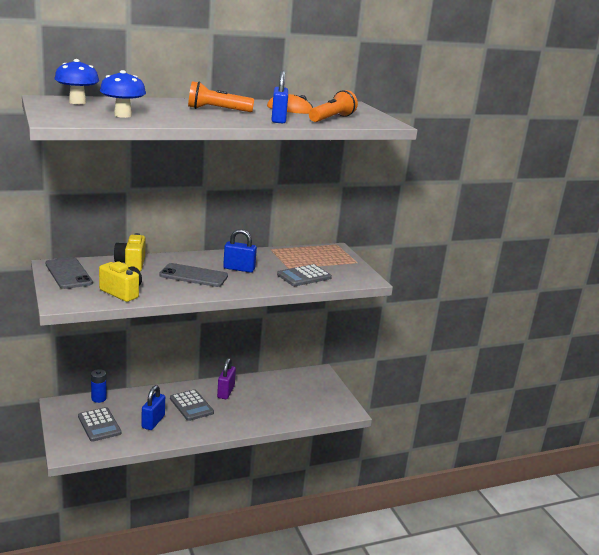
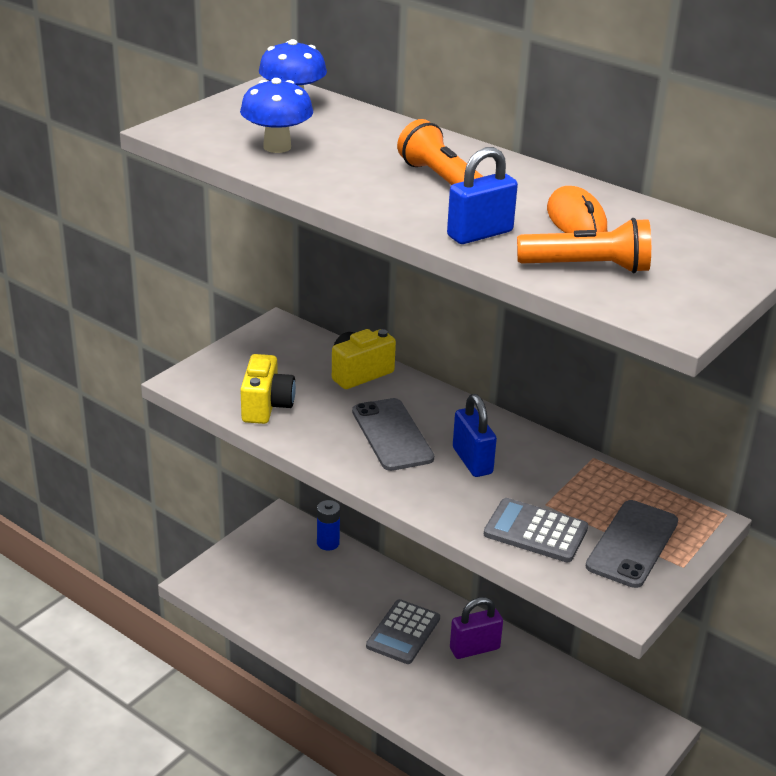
camera: 60 degrees right, 10 degrees up
grey phone [46,257,93,289] -> grey phone moved to [586,500,678,588]
grey calculator [78,407,122,442] -> none
blue padlock [142,385,165,430] -> none

